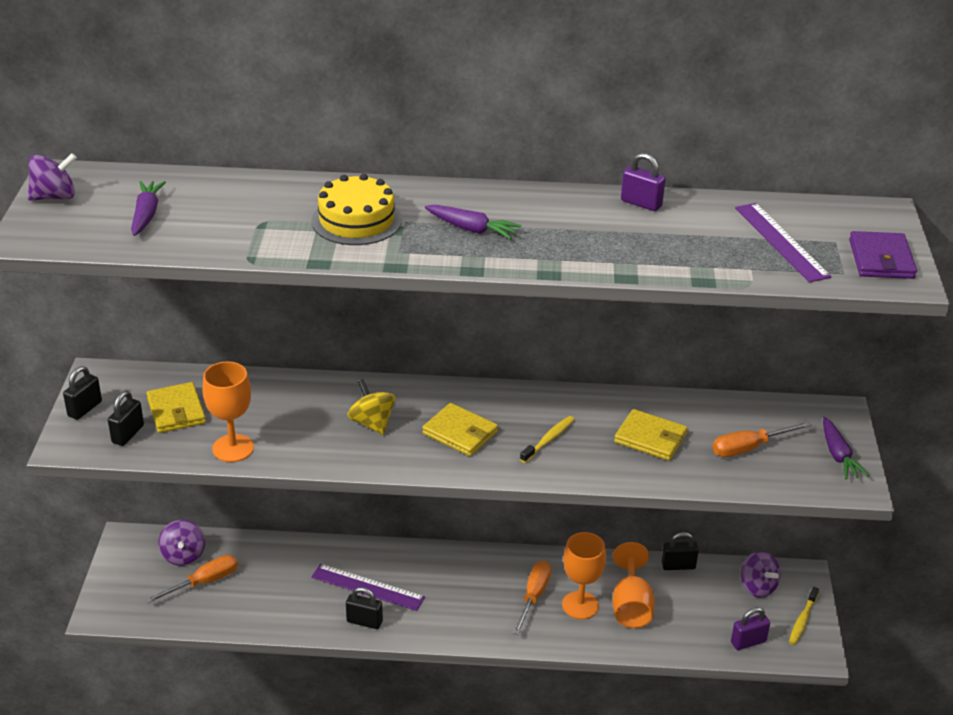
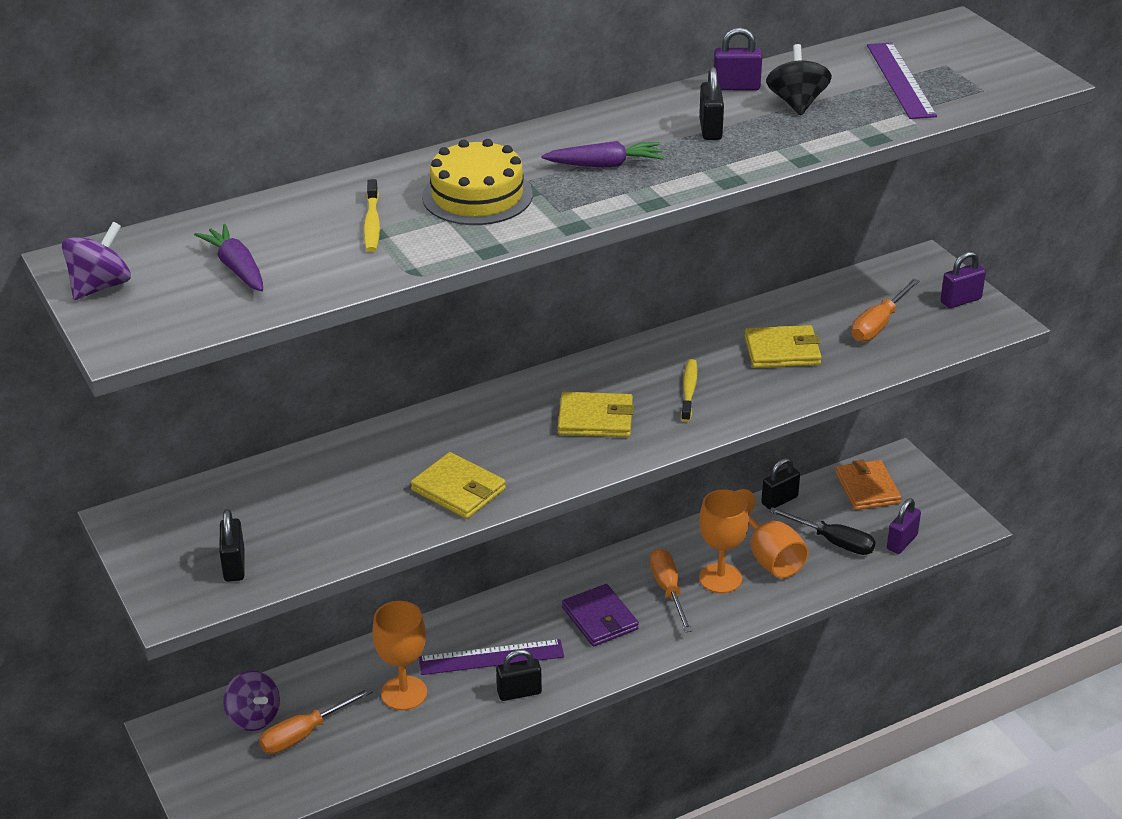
camera: 30 degrees left, 0 degrees up
black padlock [63,366,102,420] -> black padlock moved to [699,67,724,140]
orange screwdriver [145,555,238,603] -> orange screwdriver turned 150 degrees counterclockwise [259,687,373,754]
yellow wallet [147,382,206,433] -> yellow wallet moved to [411,452,506,519]
orange goblet [203,361,254,462] -> orange goblet moved to [372,601,427,710]
yellow spinning top [347,379,395,435] -> none
purple ruler [735,203,831,283] -> purple ruler turned 45 degrees clockwise [867,42,937,119]
purple spinning top [741,551,780,598] -> orange wallet [835,460,901,510]
yellow toothbrush [789,587,819,645] -> yellow toothbrush moved to [364,179,380,252]
purple carrot [823,417,869,480] -> purple padlock [940,251,986,308]
purple wallet [849,231,917,279] -> purple wallet moved to [562,584,639,647]
none -> black spinning top [766,44,832,115]
none -> black screwdriver [769,507,876,555]

